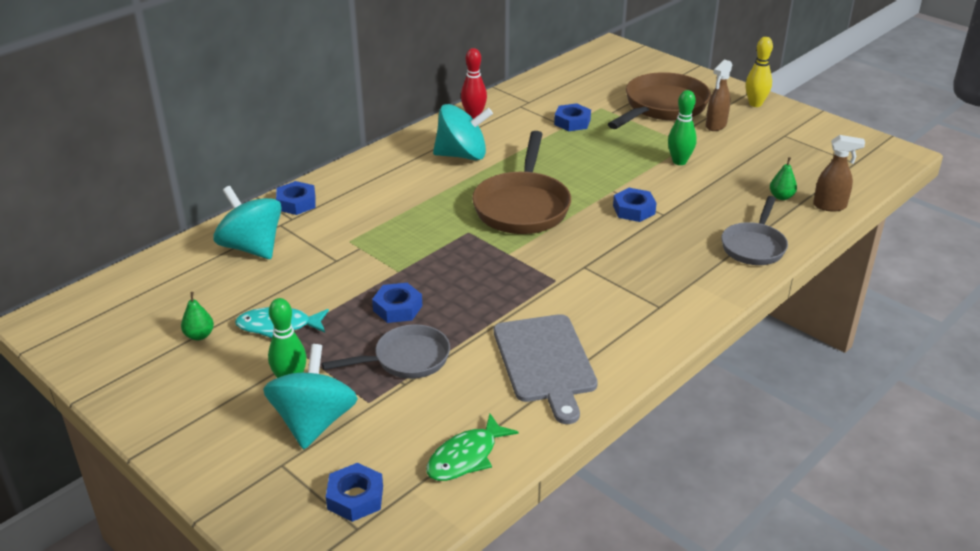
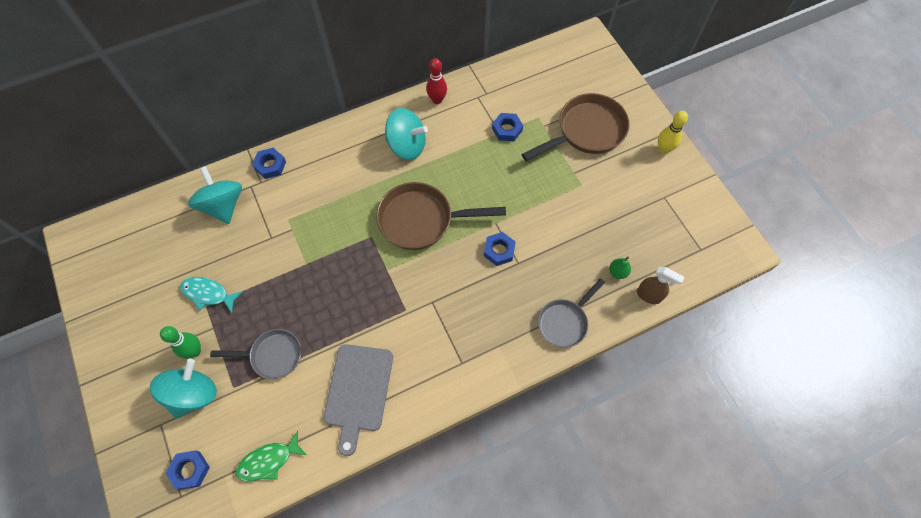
camera: 20 degrees right, 30 degrees up
green pear [181,292,214,340] -> none
blue nut [372,283,422,323] -> none
brown pan [472,131,571,234] -> brown pan turned 60 degrees clockwise [376,182,506,250]
green bowling pin [668,90,697,165] -> none
brown spray bottle [706,59,732,131] -> none

